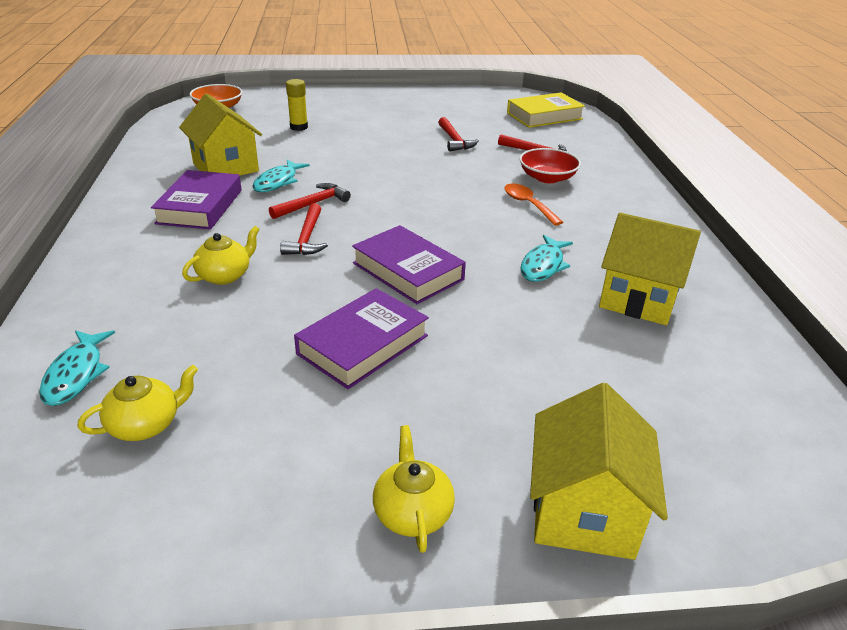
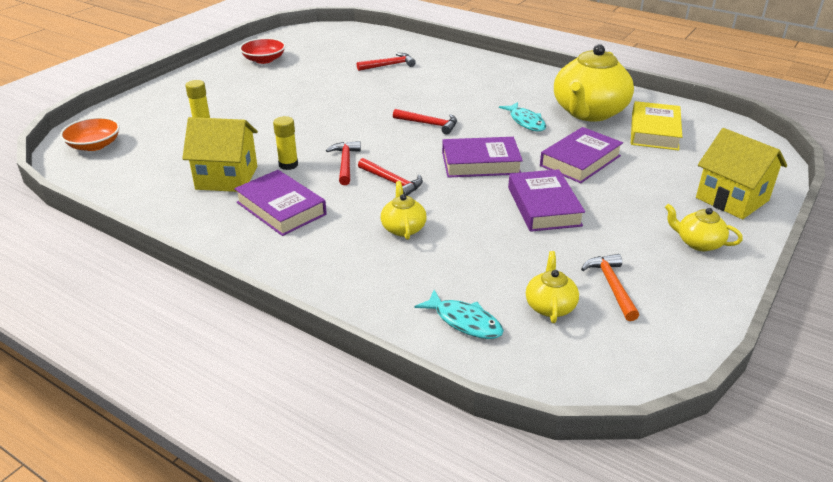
camera: 50 degrees left, 0 degrees up
turquoise fish [252,159,310,192] -> yellow glue stick [273,116,298,170]
red hammer [438,117,479,152] -> red hammer moved to [393,109,457,135]
orange spoon [504,183,563,226] -> none
yellow book [507,92,585,128] -> yellow book moved to [631,101,682,151]
red bowl [519,148,581,183] -> red bowl moved to [239,38,286,64]
yellow house [599,213,701,325] -> yellow teapot [554,44,634,122]
none -> purple book [540,127,623,183]
none -> orange hammer [581,254,639,321]

